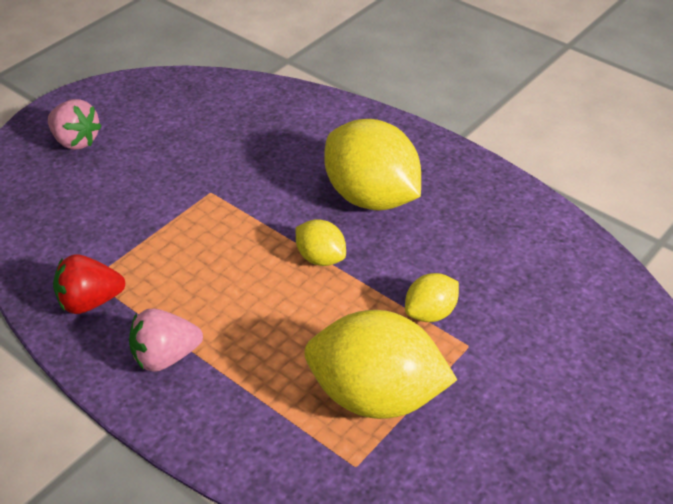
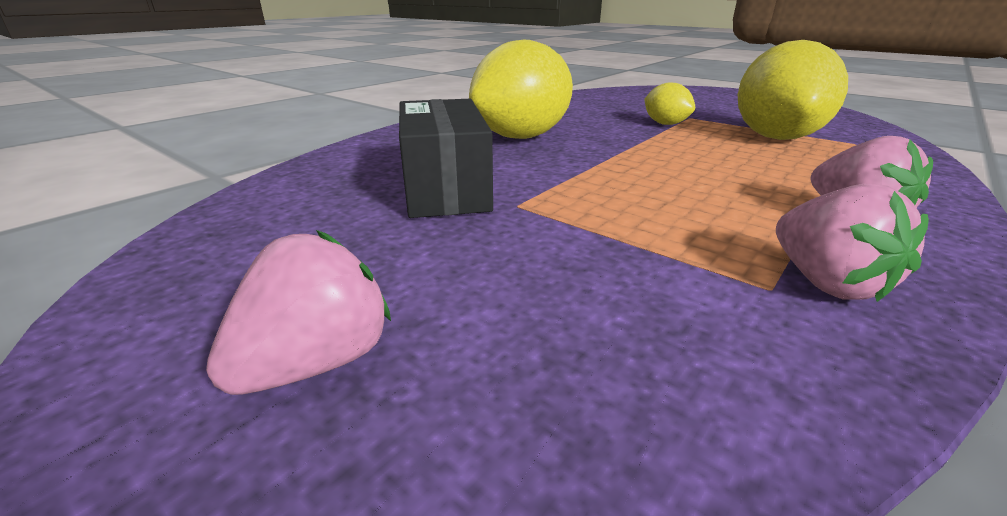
camera: 90 degrees left, 15 degrees down
red strawberry [53,254,125,314] -> pink strawberry [776,184,929,302]
yellow lemon [296,219,346,266] -> none
none -> black box [399,99,493,218]

